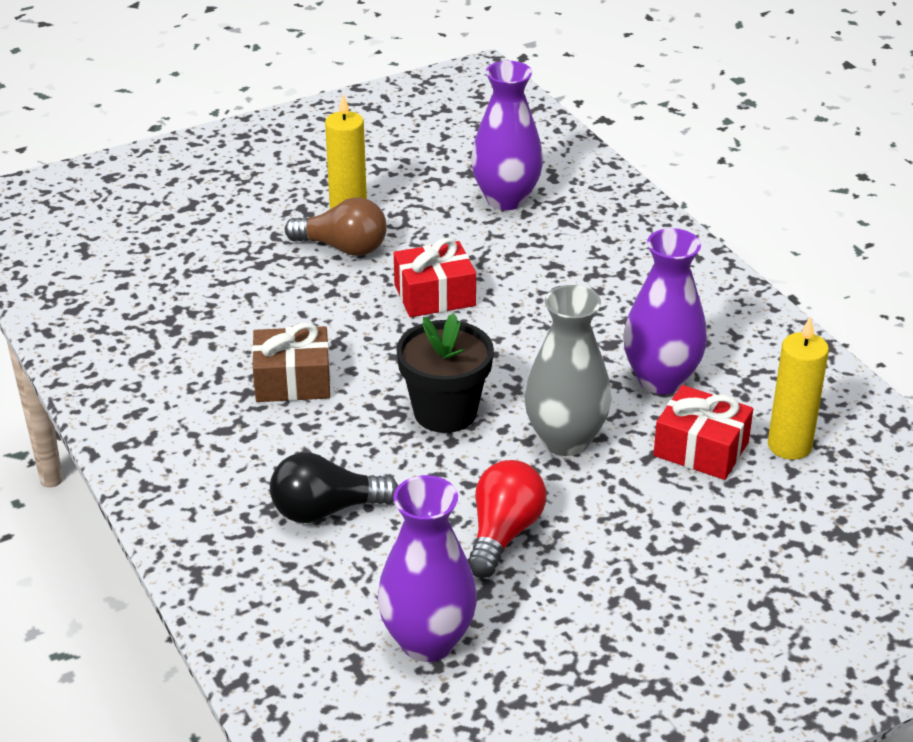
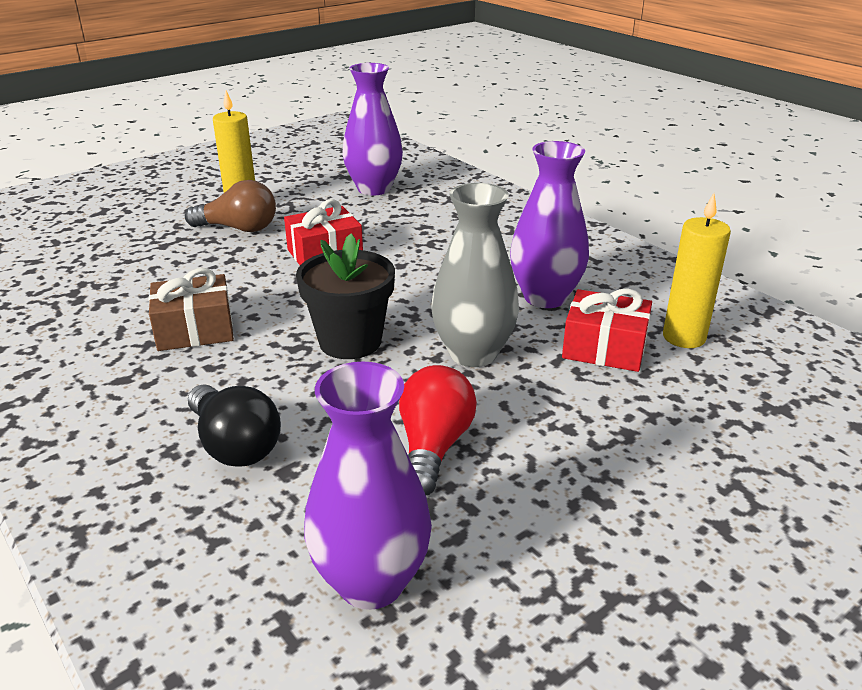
camera: 10 degrees left, 5 degrees down
black light bulb [270,452,398,523] -> black light bulb turned 105 degrees counterclockwise [188,384,281,467]

